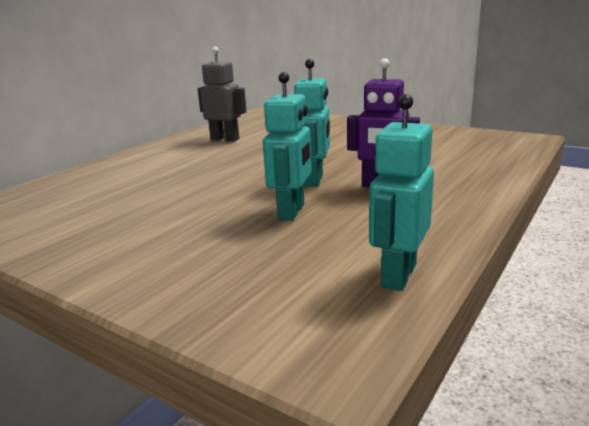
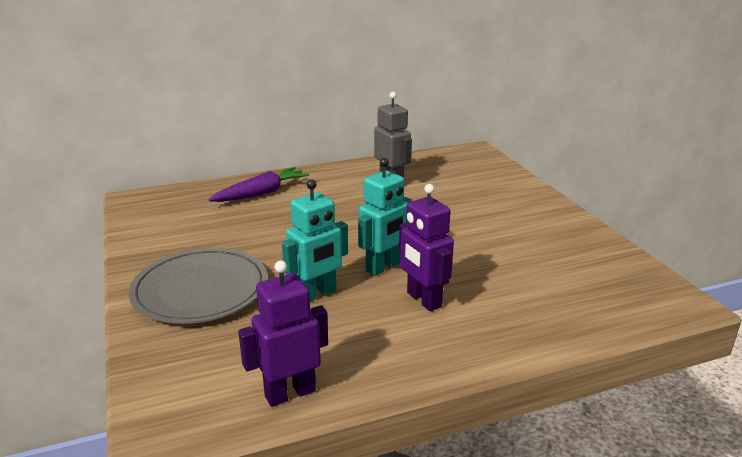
camera: 35 degrees right, 5 degrees up
turquoise robot [369,94,434,291] -> purple robot [238,260,328,407]
none -> grey plate [129,248,268,324]
none -> purple carrot [208,167,309,202]

